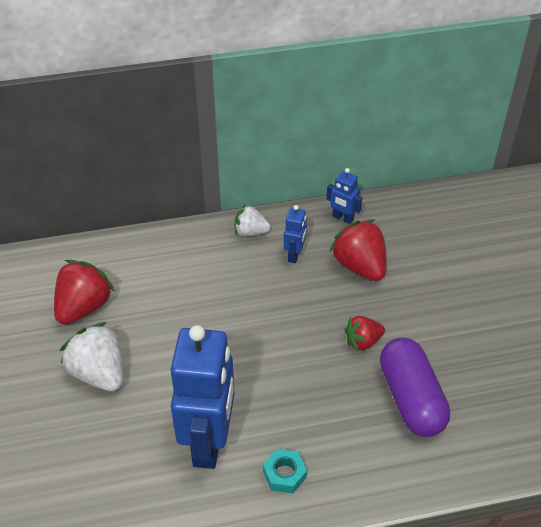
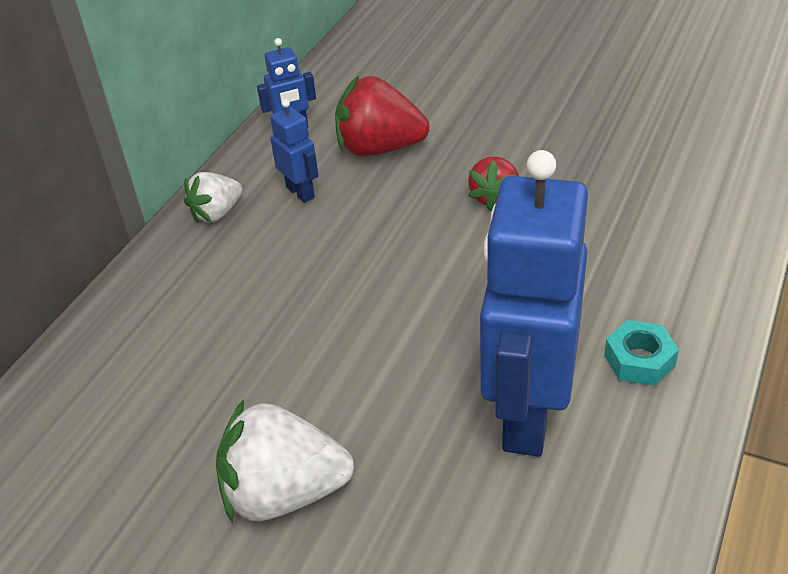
camera: 50 degrees left, 5 degrees down
red strawberry [54,260,115,325] -> none
blue robot [171,325,235,469] -> blue robot turned 120 degrees counterclockwise [480,150,588,457]
purple capsule [380,337,450,437] -> none

